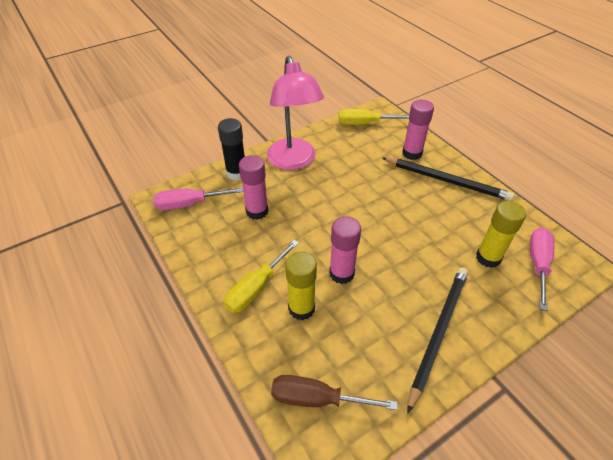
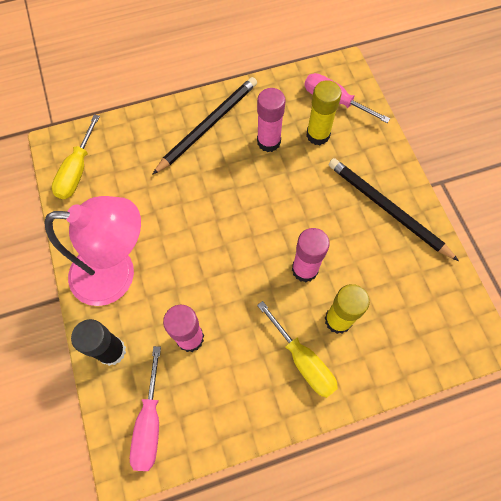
camera: 75 degrees left, 20 degrees up
brown screwdriver [271,375,397,410] -> none
pink glue stick [402,100,434,160] -> pink glue stick moved to [257,88,286,152]

